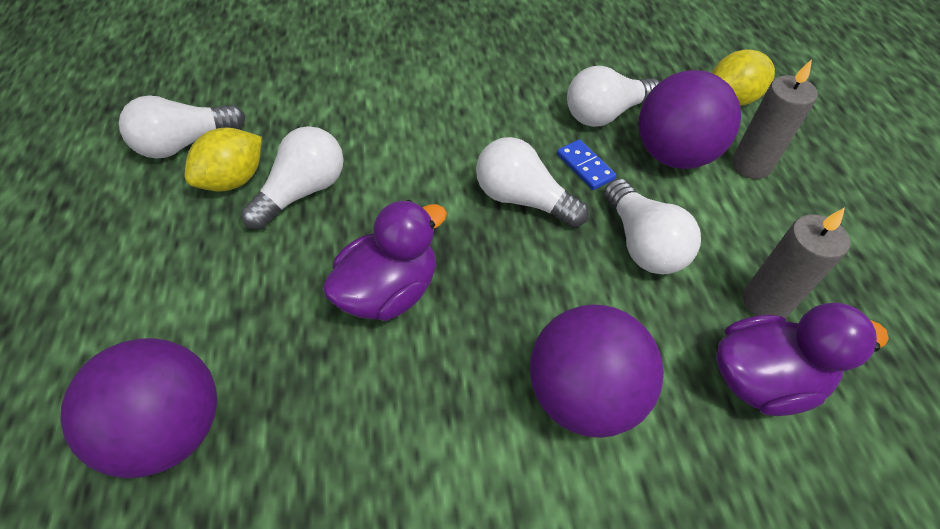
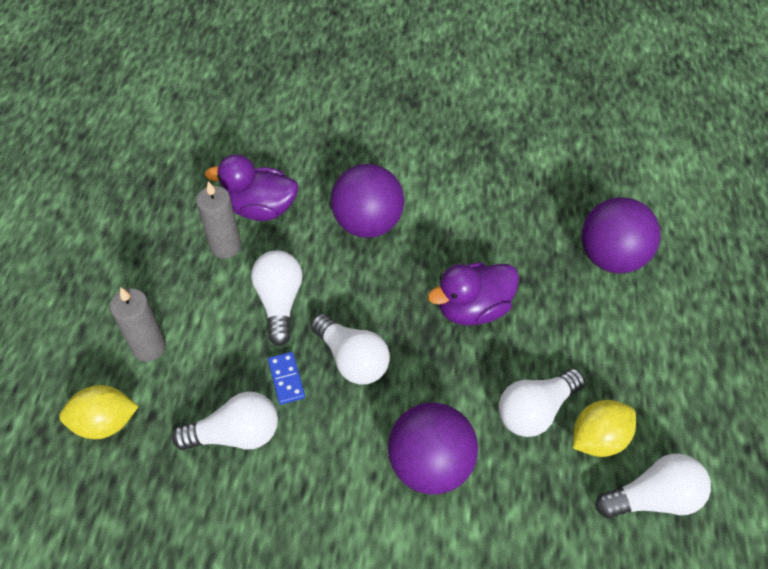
camera: 165 degrees left, 0 degrees up
purple ball [639,70,741,169] -> purple ball moved to [388,403,478,495]

